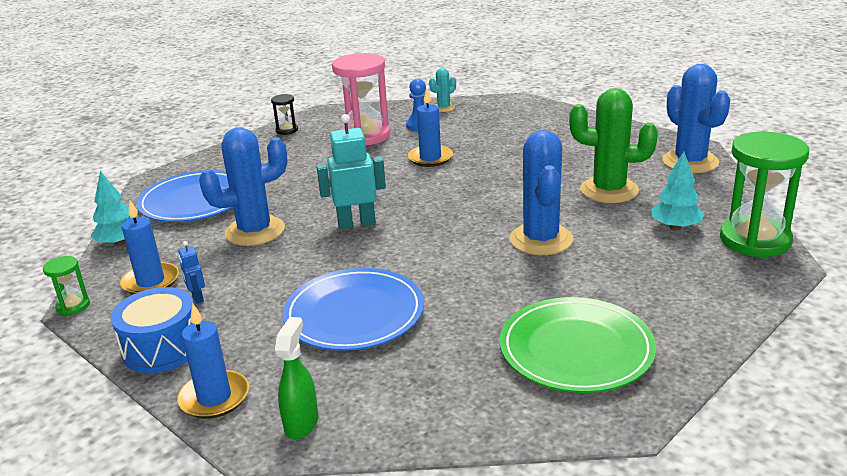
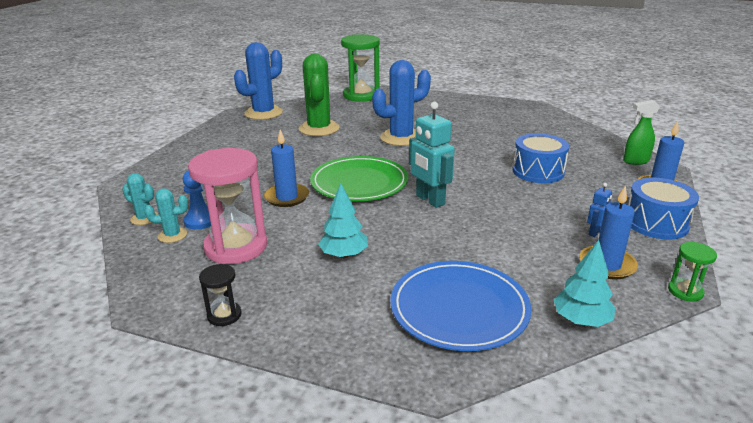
camera: 115 degrees left, 0 degrees up
blue cactus [199,127,287,246] -> none
blue plate [283,268,424,351] -> blue drum [513,133,569,183]
green plate [500,297,656,393] -> green plate moved to [310,156,409,201]
turquoise tree [651,151,704,230] -> turquoise tree moved to [318,183,368,258]
none -> turquoise cactus [144,188,188,243]

